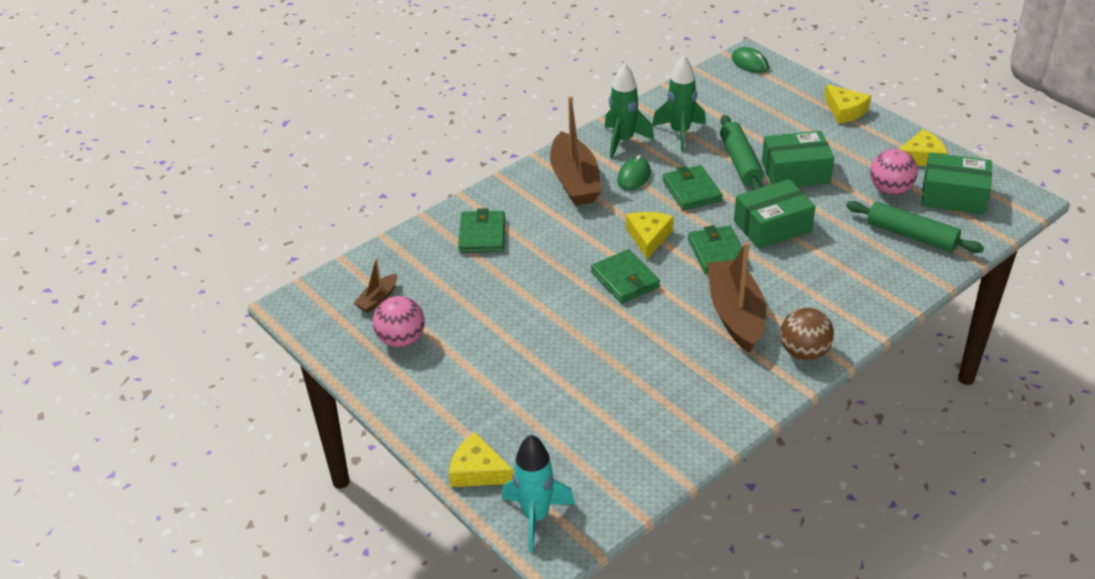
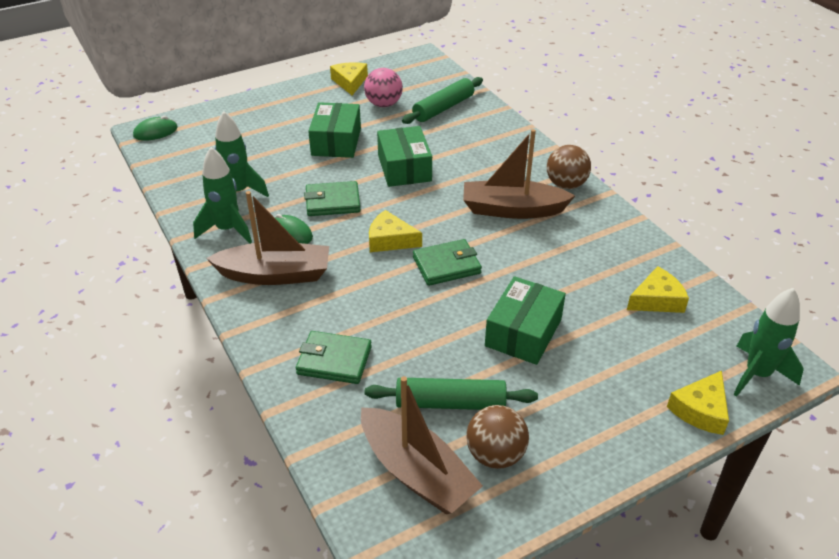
camera: 80 degrees left, 0 degrees up
brown boat [353,258,397,313] -> brown boat [361,376,483,514], size x2.08
pink ball [373,296,425,348] -> brown ball [466,405,529,469]
turquoise rocket [502,434,575,552] -> green rocket [733,288,803,397]
green wallet [688,225,749,274] -> none
green rolling pin [720,115,764,190] -> green rolling pin moved to [365,377,538,410]
yellow cheese [824,84,871,124] -> yellow cheese moved to [627,266,689,313]
green box [922,152,992,214] -> green box moved to [485,276,566,365]

